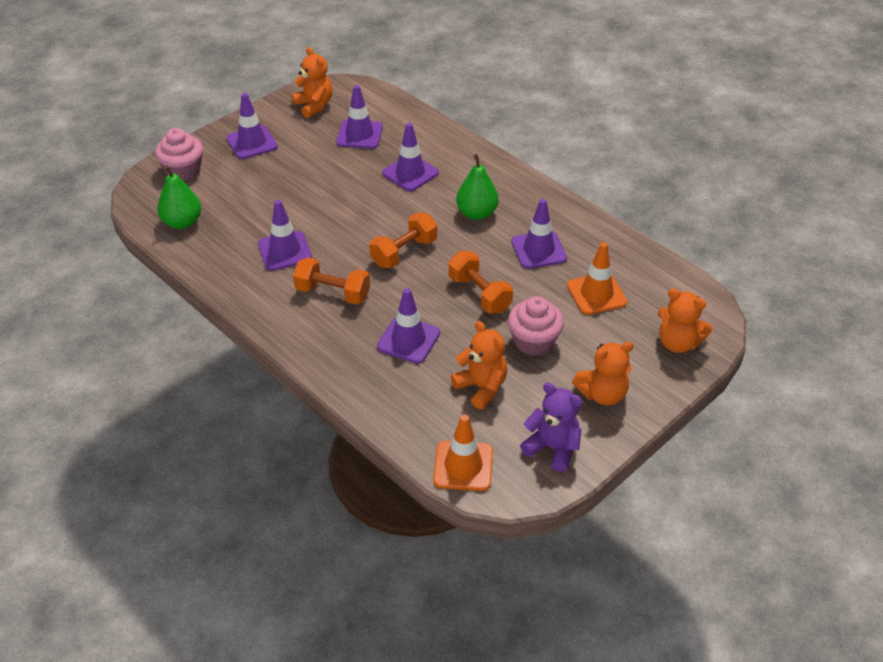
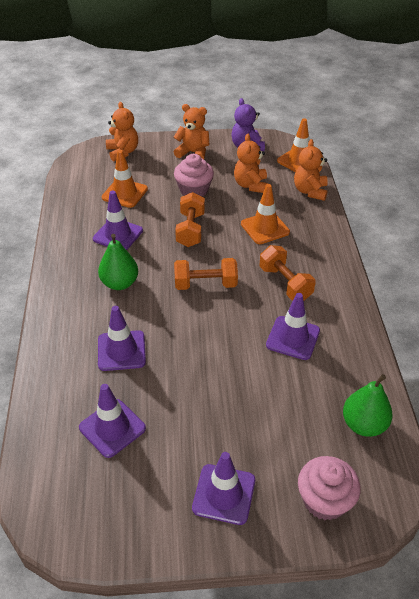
camera: 140 degrees left, 0 degrees up
orange teddy bear [292,47,332,118] -> orange teddy bear moved to [294,139,328,201]
purple traffic cone [377,288,440,364] -> orange traffic cone [241,184,290,244]

